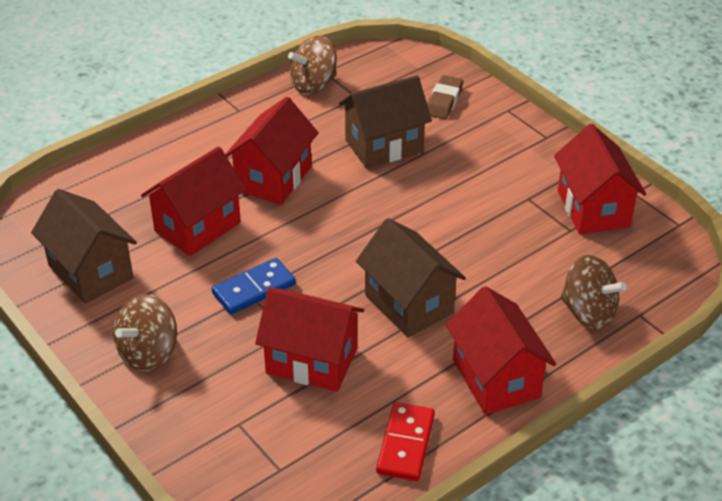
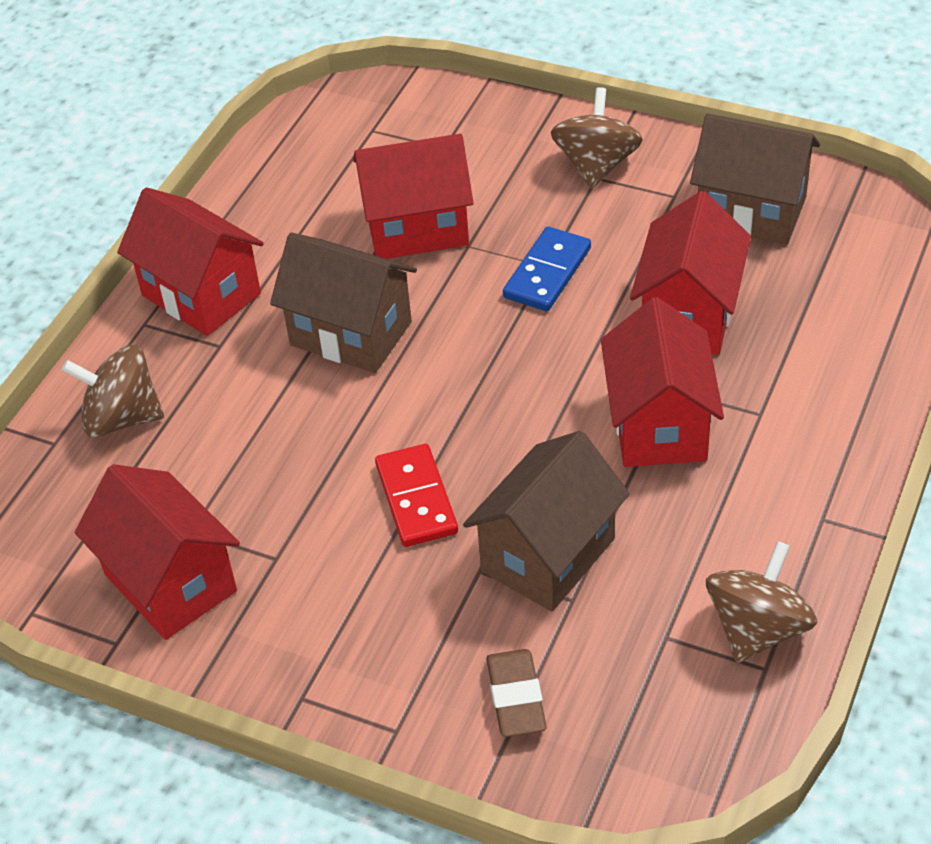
camera: 155 degrees right, 5 degrees up
red domino [376,402,435,481] -> red domino moved to [375,444,458,547]

